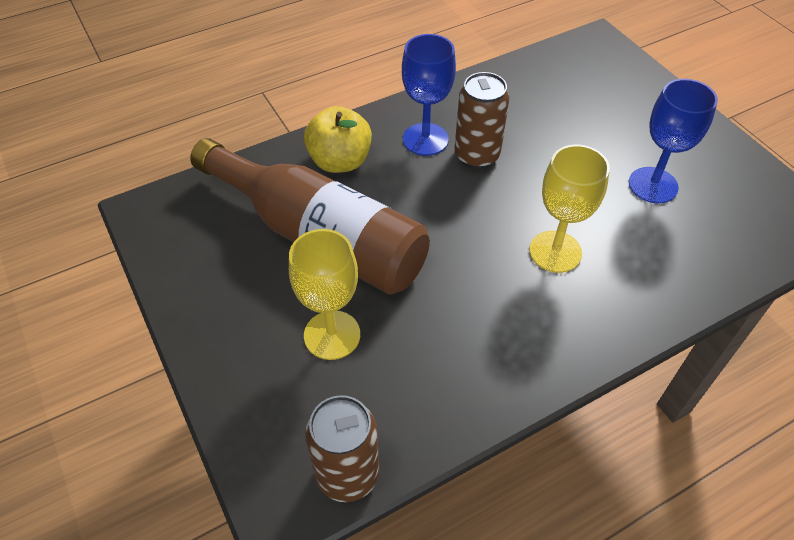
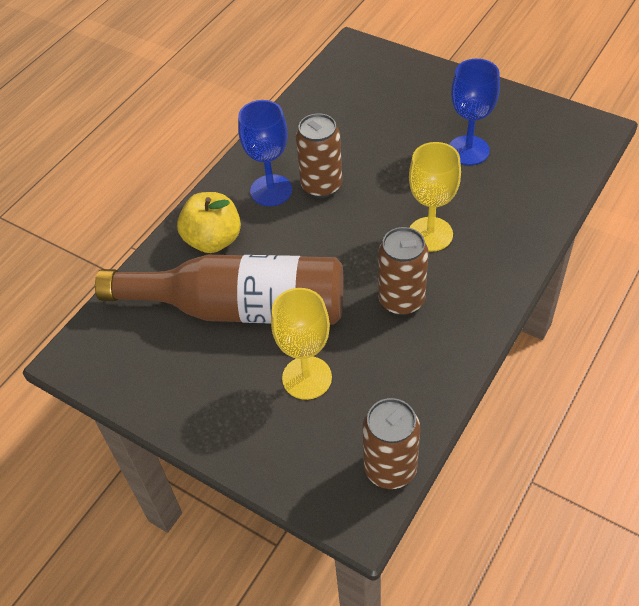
camera: 25 degrees left, 0 degrees up
none -> brown can [378,227,428,315]

